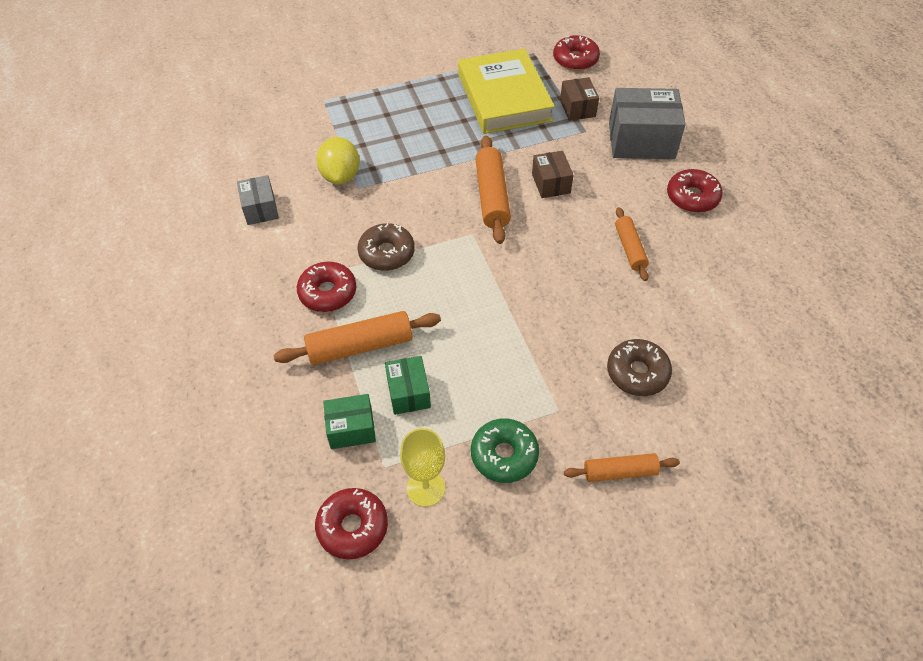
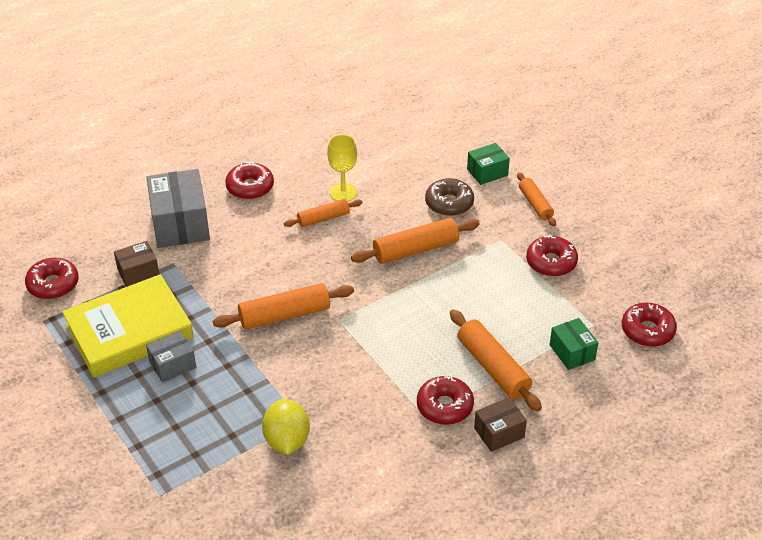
camera: 105 degrees left, 10 degrees down
grey box [237,175,279,225] -> grey box moved to [146,331,196,383]
yellow lemon [316,137,360,185] -> yellow lemon turned 75 degrees counterclockwise [262,399,310,455]
brown donut [357,223,415,271] -> none
green box [385,356,431,415] -> green box moved to [467,143,510,185]
yellow goblet [400,428,445,507] -> yellow goblet moved to [327,134,357,202]
green donut [471,418,539,483] -> red donut [526,235,578,277]
brown box [532,151,574,198] -> brown box moved to [474,397,527,452]
none -> orange rolling pin [351,218,480,264]

